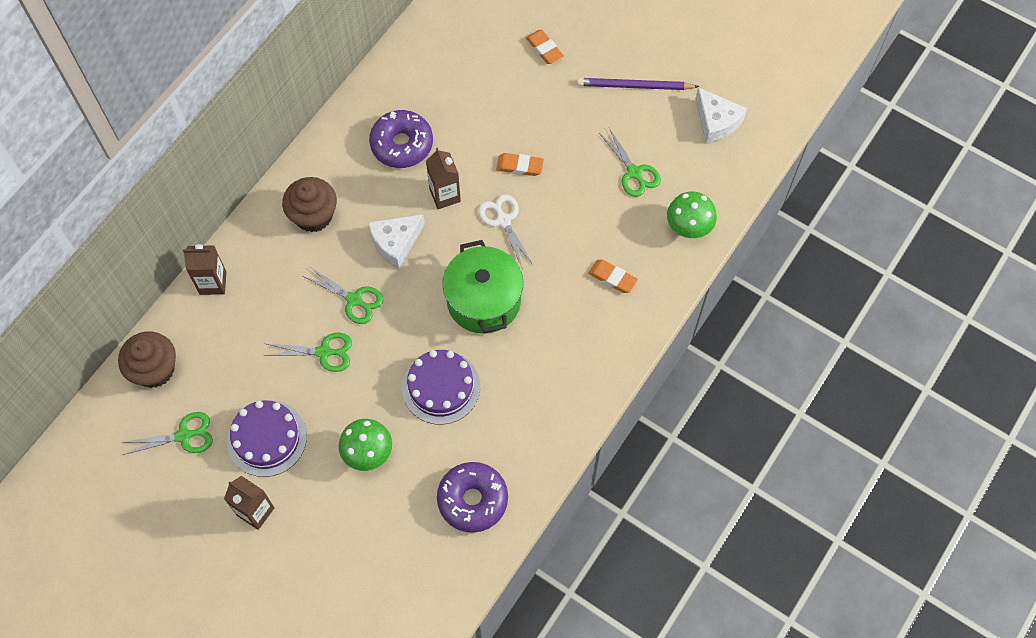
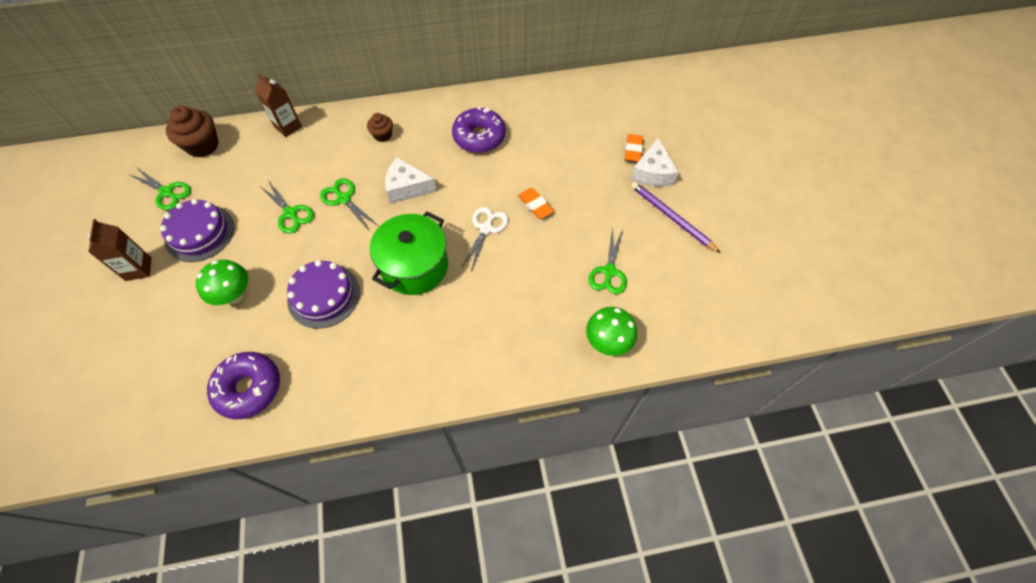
camera: 45 degrees right, 5 degrees down
brown cupcake [282,177,337,232] -> brown cupcake [367,113,393,142], size x0.58
green scissors [303,266,384,324] -> green scissors turned 150 degrees clockwise [320,178,377,230]
brown carton [426,148,461,209] -> none
orange eraser [588,260,638,293] -> none
white cheese [695,87,747,144] -> white cheese moved to [631,137,679,187]

